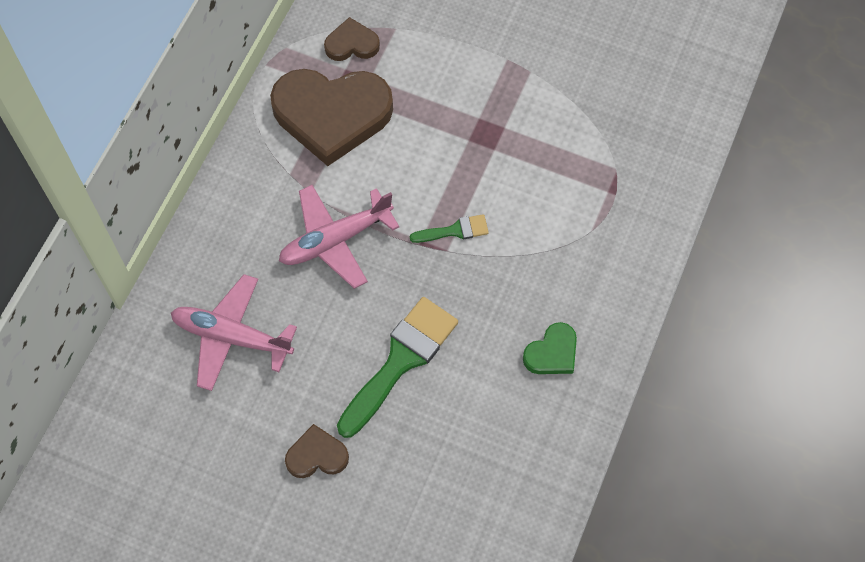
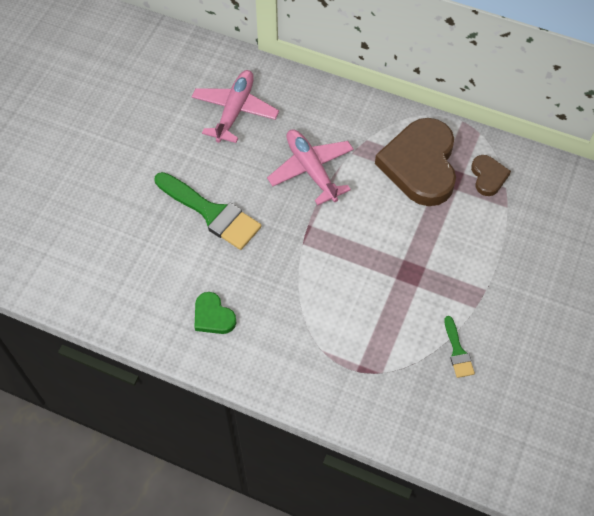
camera: 90 degrees right, 5 degrees down
brown heart [285,424,349,478] -> none
green brush [410,214,489,243] -> green brush moved to [444,316,475,378]

